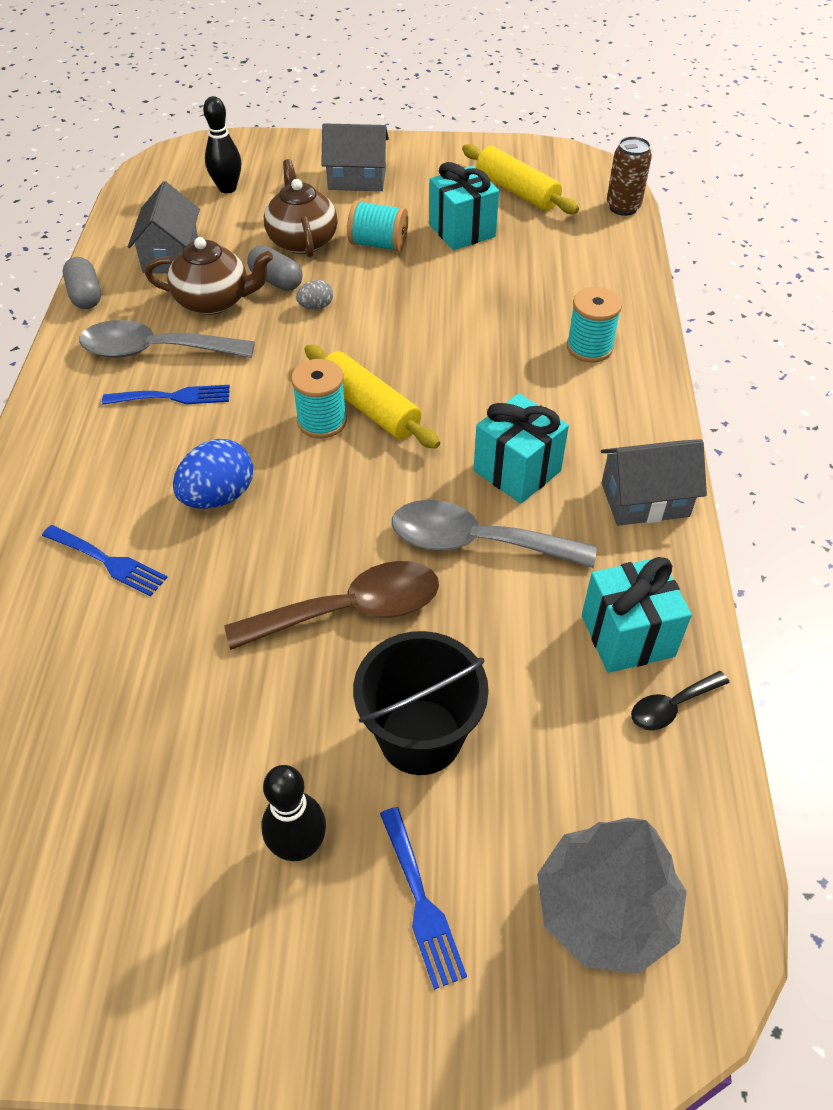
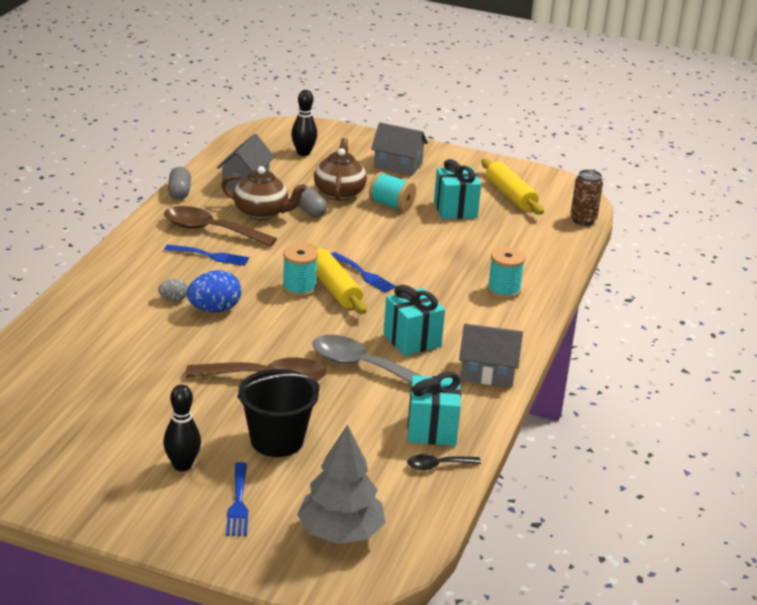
camera: 15 degrees right, 20 degrees down
blue fork [42,525,168,597] -> blue fork moved to [331,252,396,293]
grey spoon [79,320,255,358] -> brown spoon [164,206,277,247]
grey egg [296,280,333,310] -> grey egg moved to [158,279,188,301]

